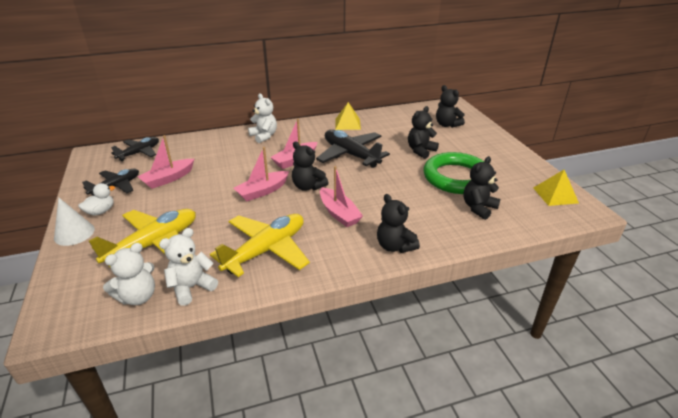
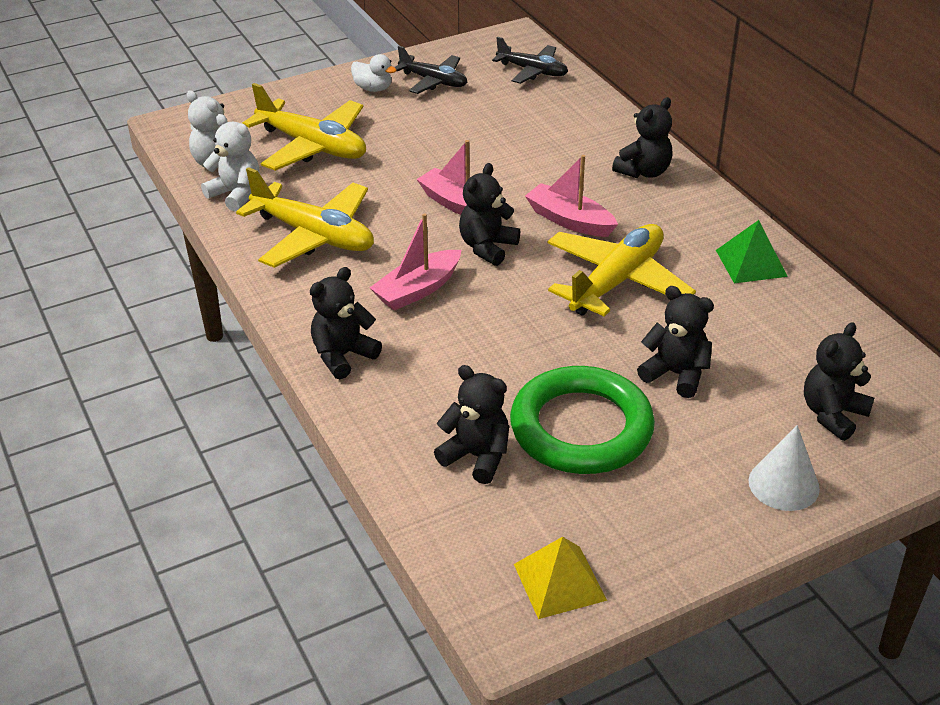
camera: 80 degrees right, 5 degrees up
white cone [54,197,95,246] -> white cone moved to [749,425,820,511]
pink boat [137,135,194,189] -> none
white teddy bear [248,93,277,143] -> black teddy bear [612,97,673,178]
black plane [316,130,390,168] -> yellow plane [547,224,696,317]
yellow pyramid [335,102,361,130] -> green pyramid [716,220,788,283]

